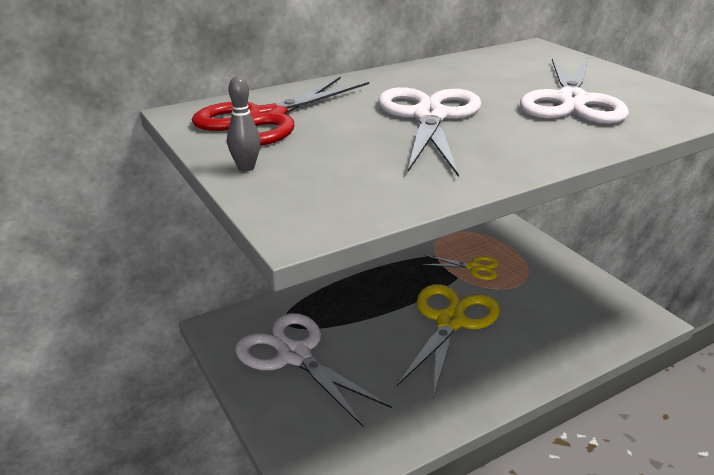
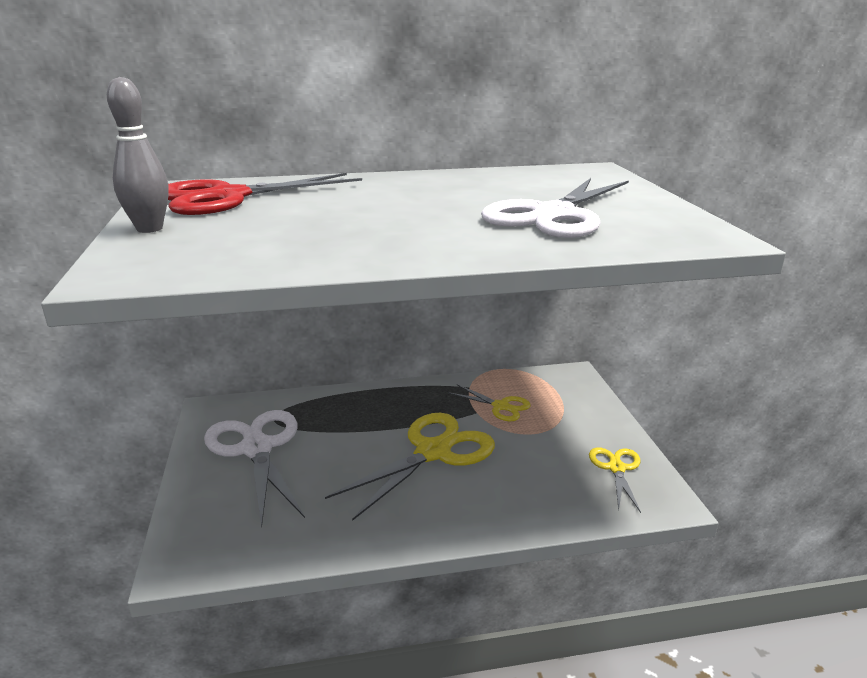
camera: 20 degrees right, 5 degrees down
grey bowling pin [227,76,261,172] -> grey bowling pin [107,77,169,233], size x1.55
white scissors [378,87,482,177] -> none
none -> yellow scissors [589,447,641,513]

